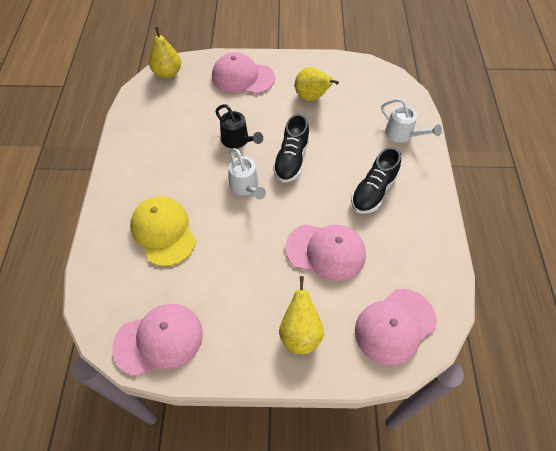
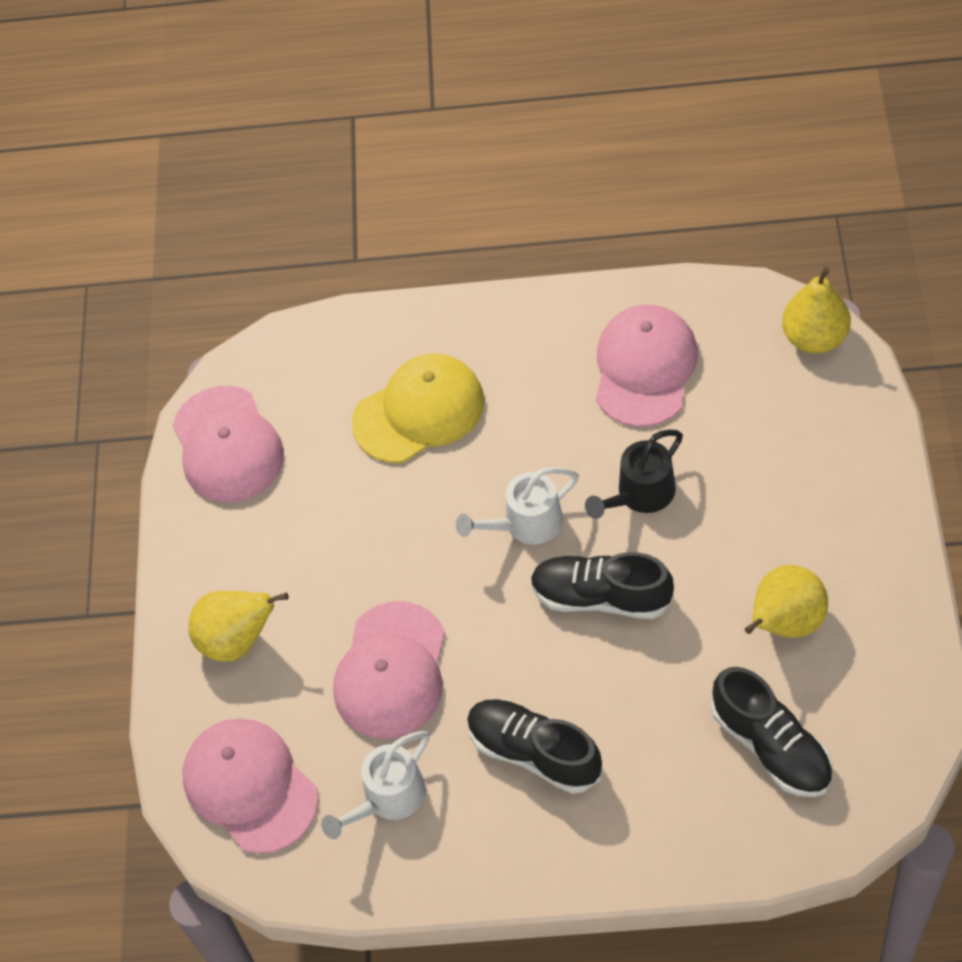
camera: 95 degrees right, 0 degrees up
pink cap [212,52,275,94] -> pink cap moved to [596,305,698,427]
white watering can [381,99,442,143] -> white watering can moved to [321,731,430,839]
none -> black shoe [711,667,833,797]

